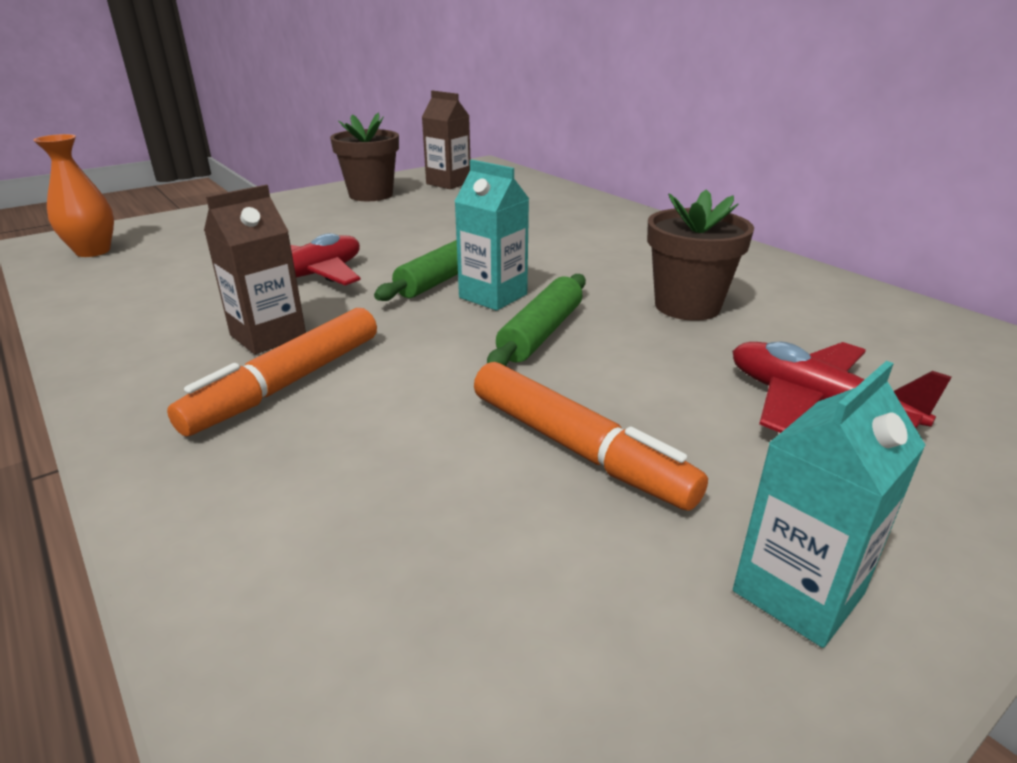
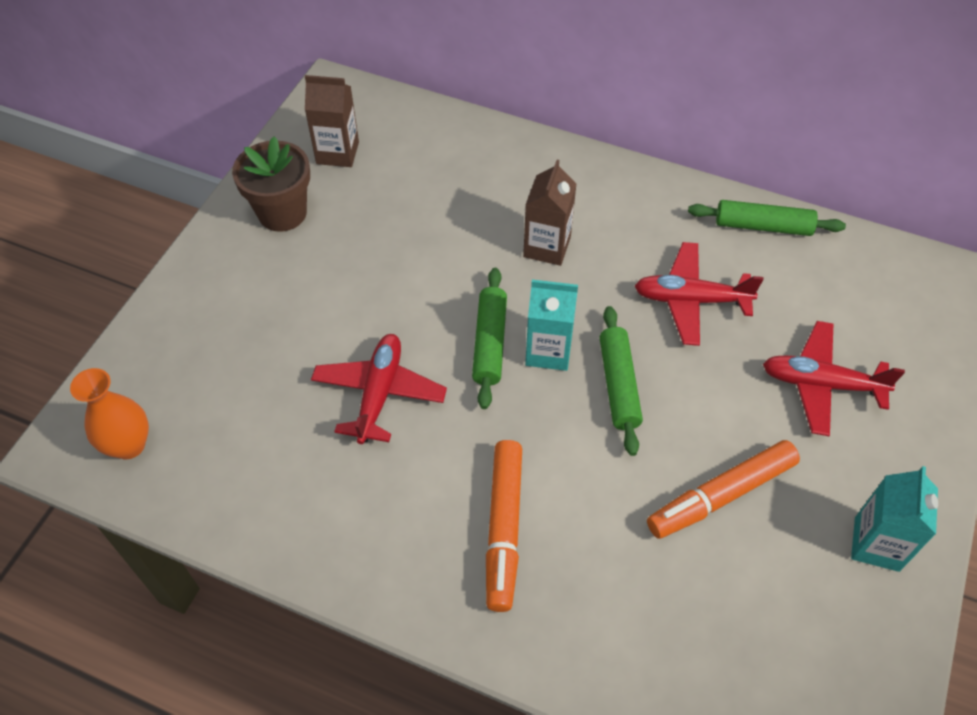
camera: 30 degrees left, 25 degrees up
brown carton [204,185,306,354] -> brown carton moved to [523,160,576,266]
orange marker [474,362,708,511] -> orange marker turned 135 degrees clockwise [647,440,800,539]
brown flower pot [647,189,754,321] -> red plane [635,242,764,346]
none -> green rolling pin [688,200,846,236]

